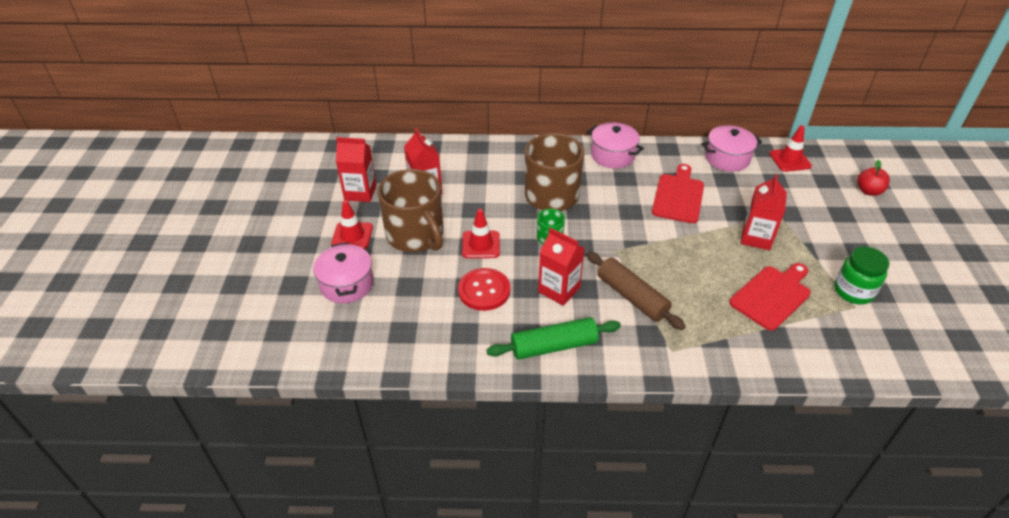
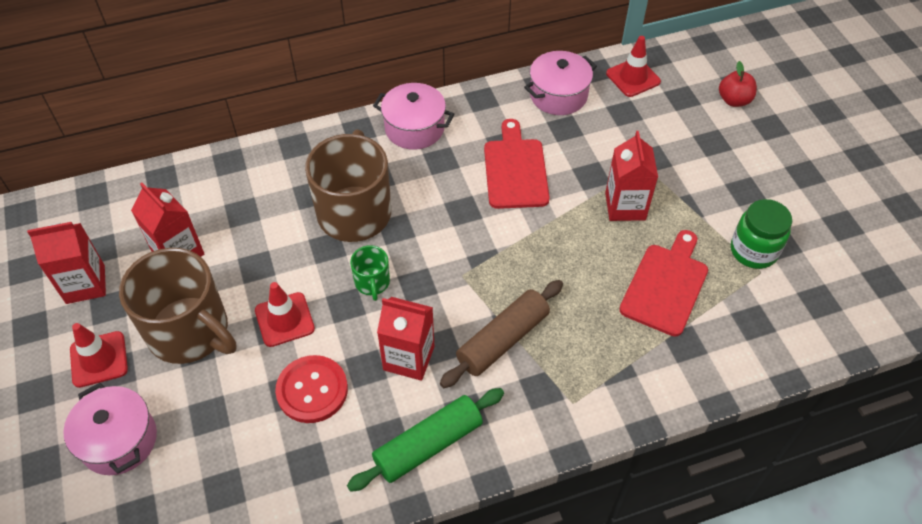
camera: 20 degrees left, 10 degrees up
brown rolling pin [586,251,686,330] -> brown rolling pin turned 75 degrees counterclockwise [440,280,563,388]

